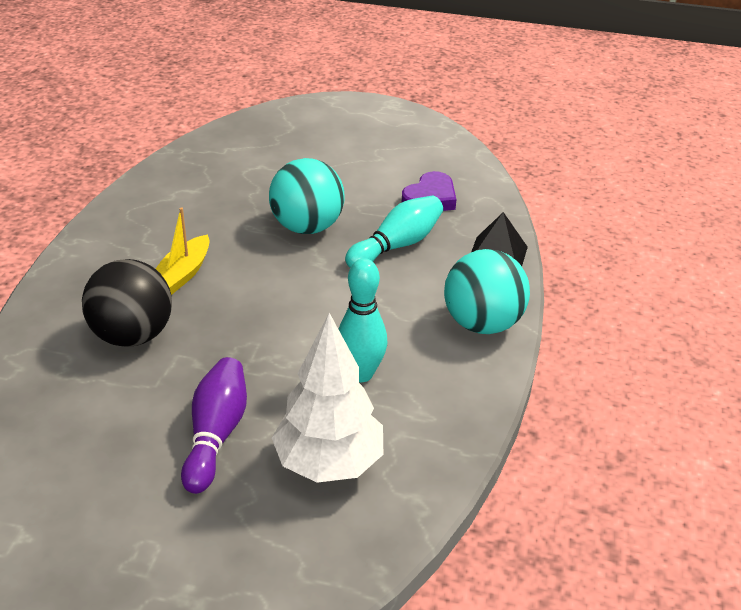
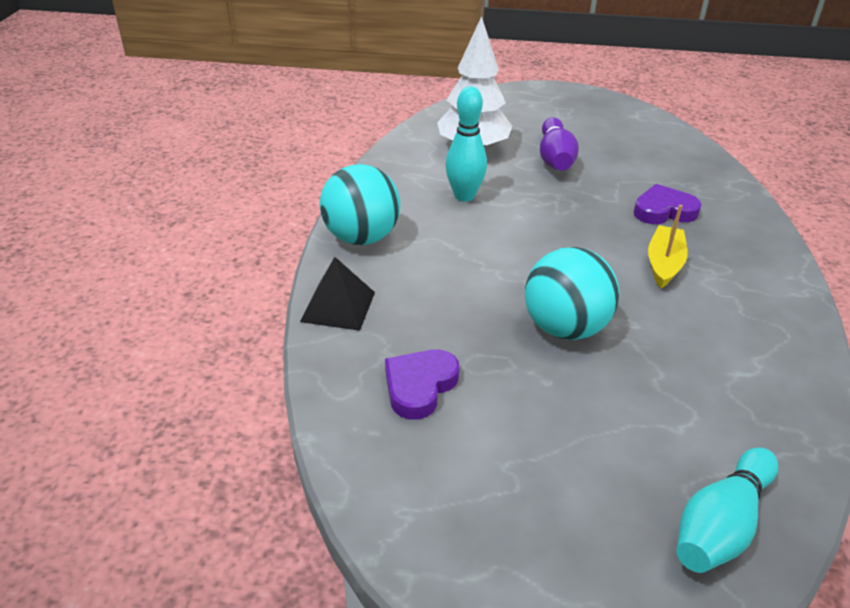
camera: 175 degrees right, 0 degrees up
black ball [82,259,172,347] -> purple heart [634,184,702,224]
turquoise bowling pin [345,195,443,268] -> turquoise bowling pin moved to [676,447,778,573]

